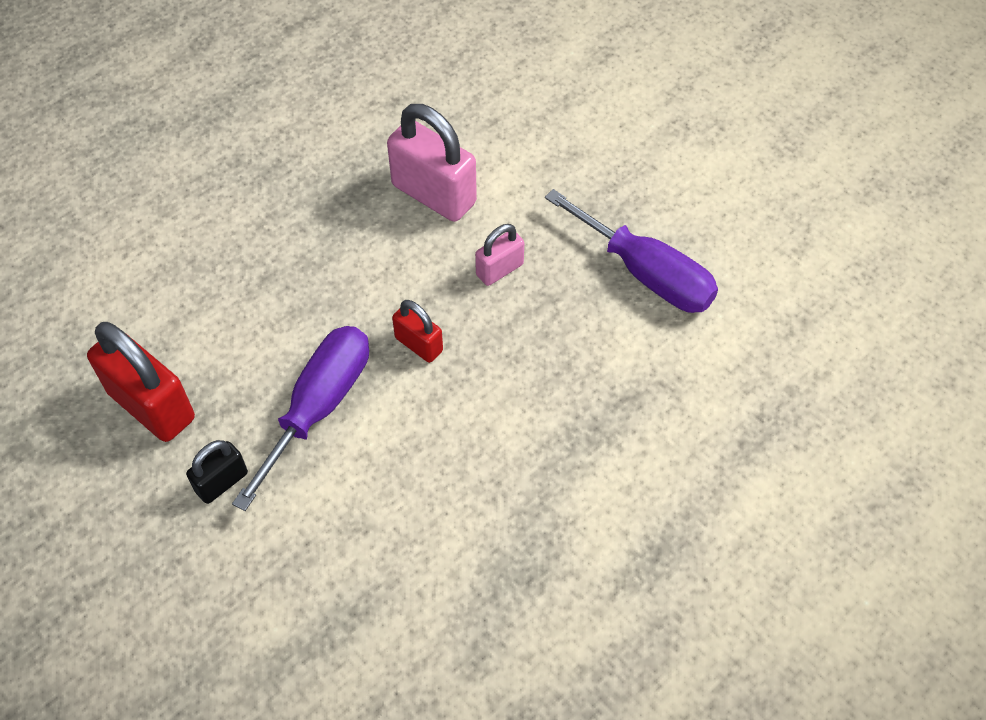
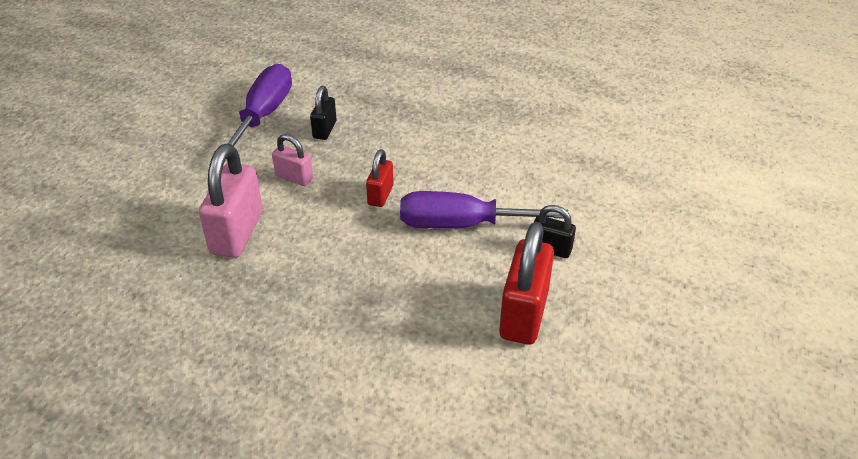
camera: 115 degrees left, 15 degrees down
none -> black padlock [310,86,337,140]

